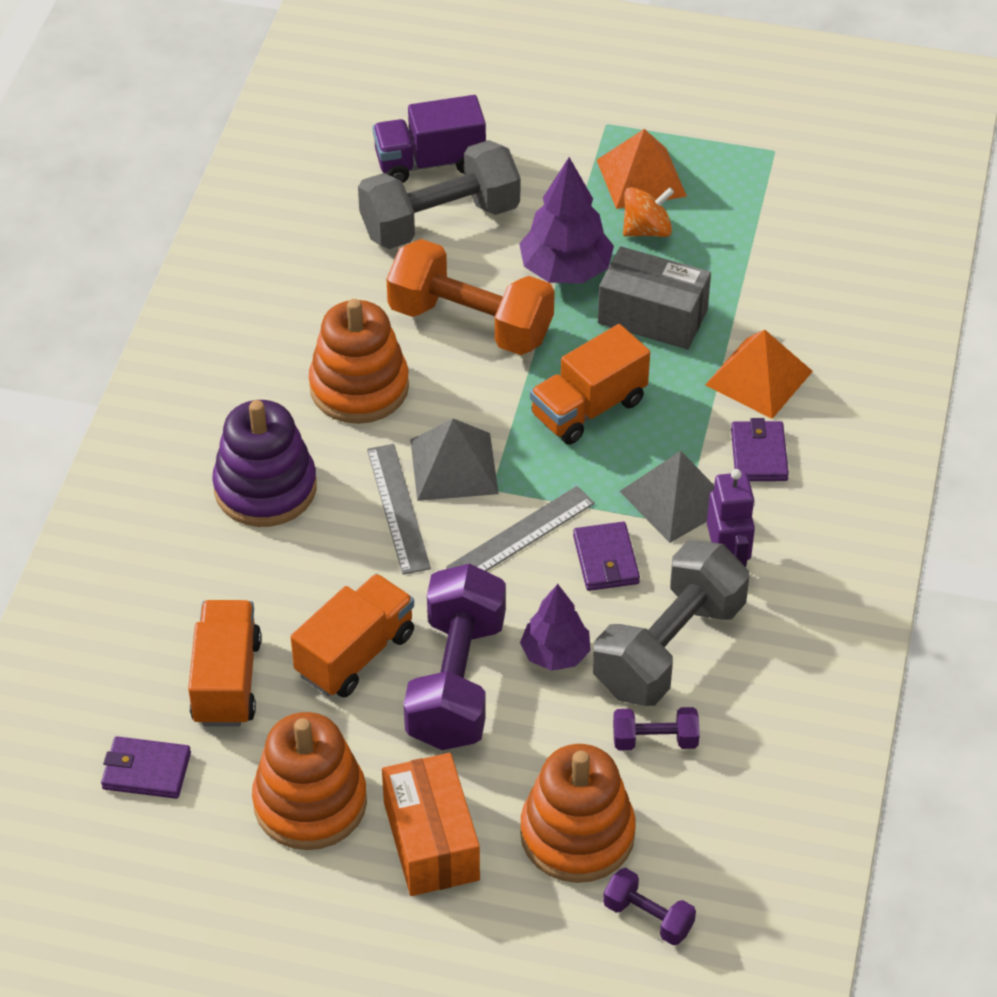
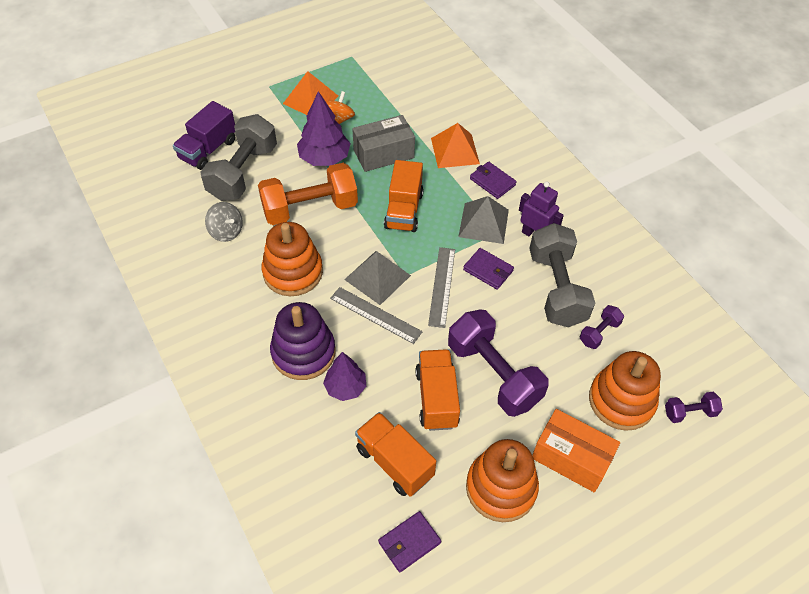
camera: 45 degrees left, 5 degrees up
purple tree [520,584,591,671] -> purple tree moved to [323,352,366,401]
none -> grey spinning top [205,202,243,242]

